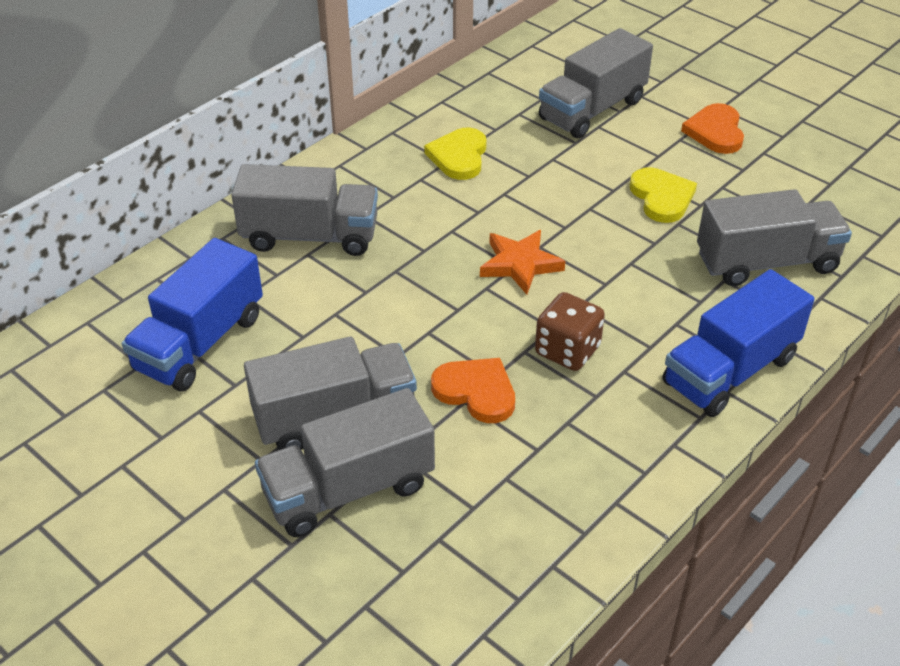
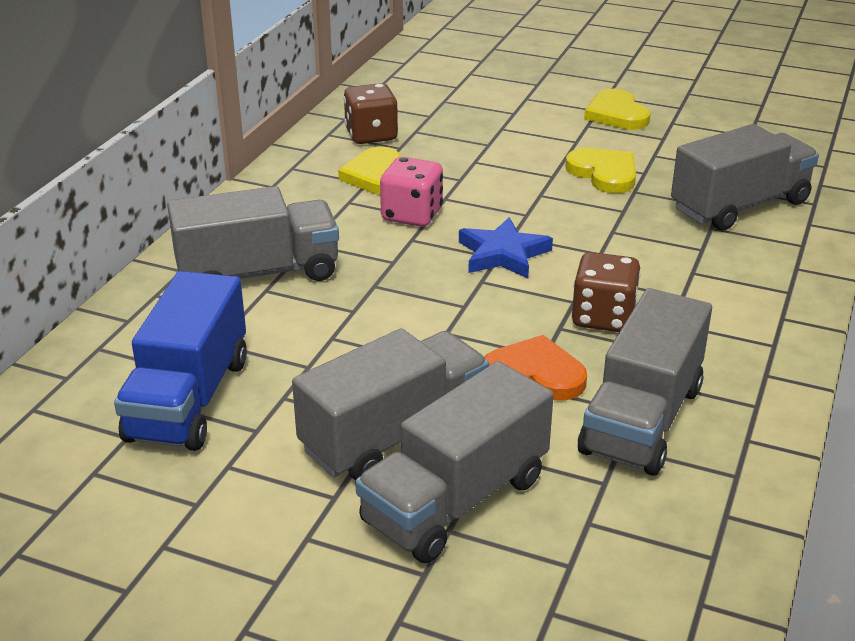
camera: 20 degrees left, 10 degrees down
orange star [480,230,565,295] -> blue star [459,217,553,278]
grey truck [539,28,653,138] -> grey truck moved to [578,288,712,476]
blue truck [662,269,814,417] -> none
orange heart [681,103,744,154] -> yellow heart [584,89,650,130]
none -> brown dice [344,83,398,144]
none -> pink dice [380,157,443,227]

